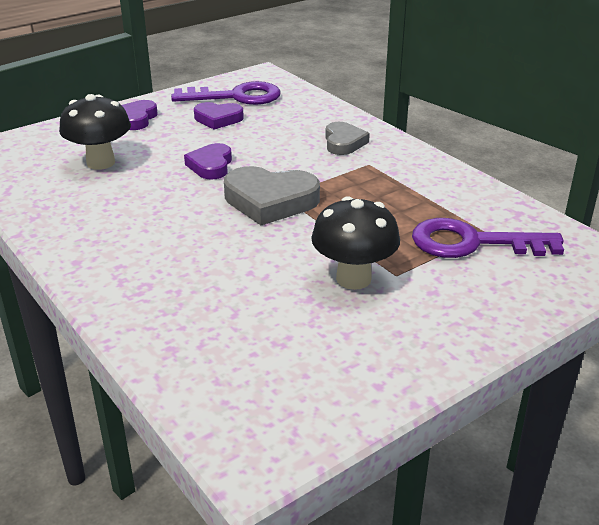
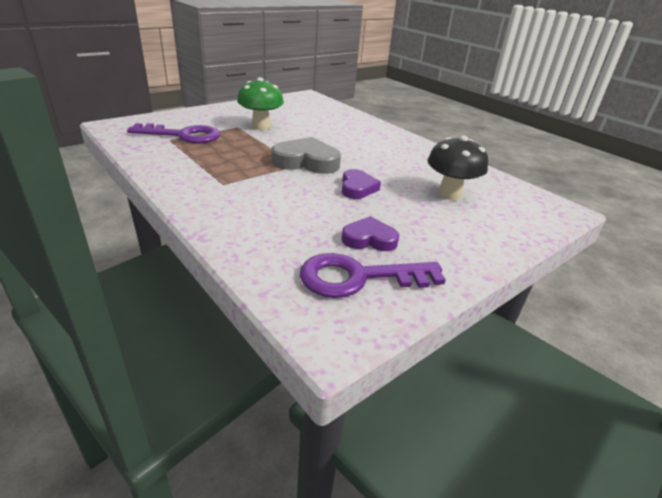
camera: 175 degrees right, 0 degrees up
purple heart [122,100,158,130] -> none
black mushroom [311,196,400,290] -> green mushroom [237,77,284,130]
grey heart [325,122,370,155] -> none

